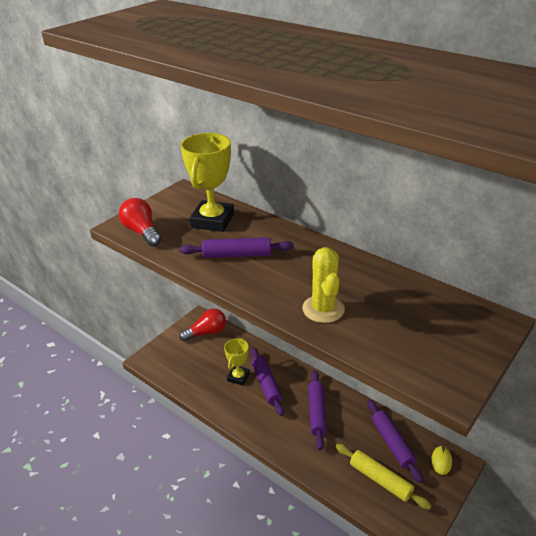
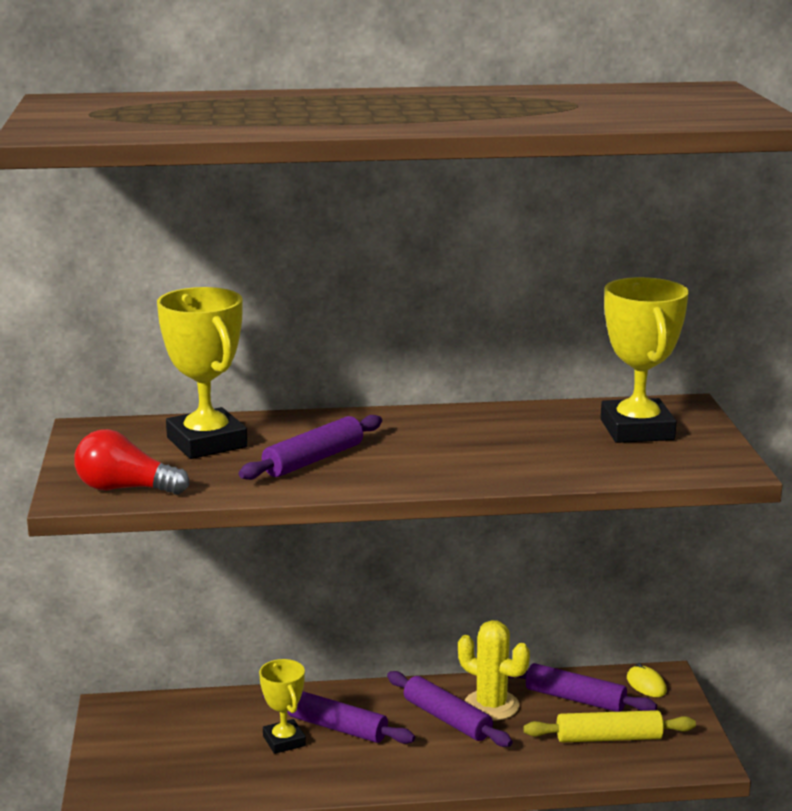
camera: 45 degrees left, 15 degrees down
red light bulb [179,308,226,342] -> none
yellow cactus [302,247,345,323] -> yellow cactus moved to [458,620,530,721]
none -> yellow trophy [601,277,689,443]

